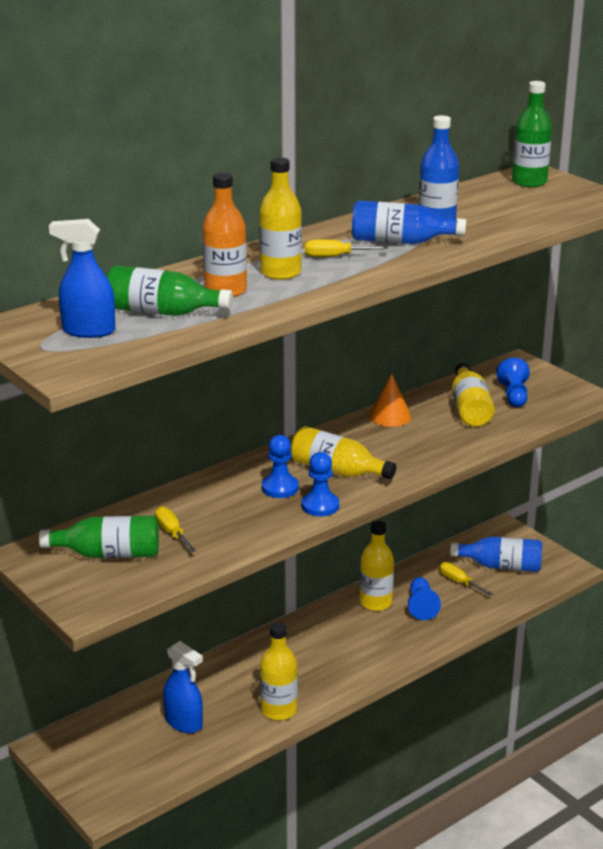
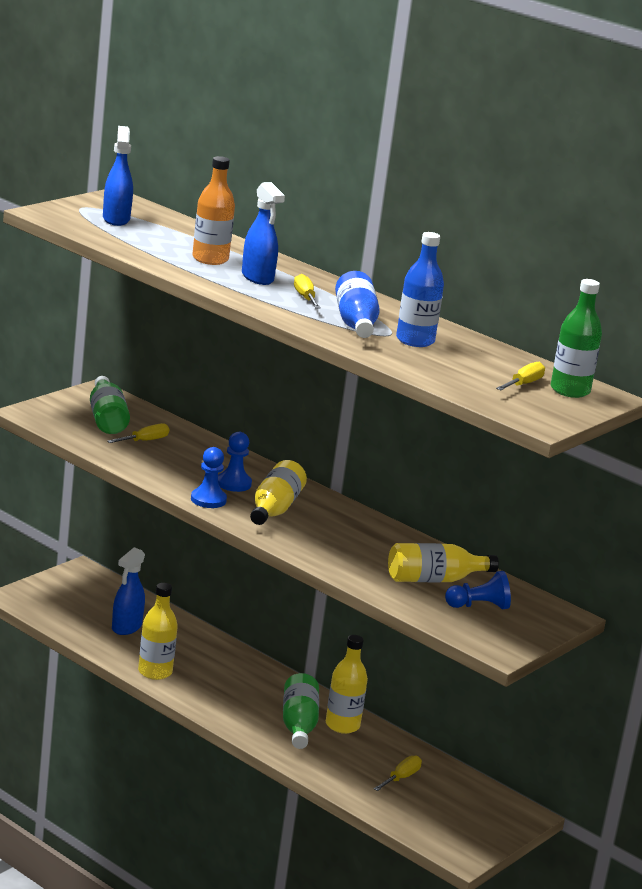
camera: 75 degrees right, 5 degrees down
green bottle [106,265,233,316] -> green bottle moved to [283,673,319,749]
yellow bottle [259,157,302,280] -> blue spray bottle [242,182,285,285]
orange cone [369,374,412,427] -> none
blue pawn [408,577,441,620] -> none
blue bottle [450,537,542,572] -> none
none -> yellow screwdriver [496,362,545,390]

